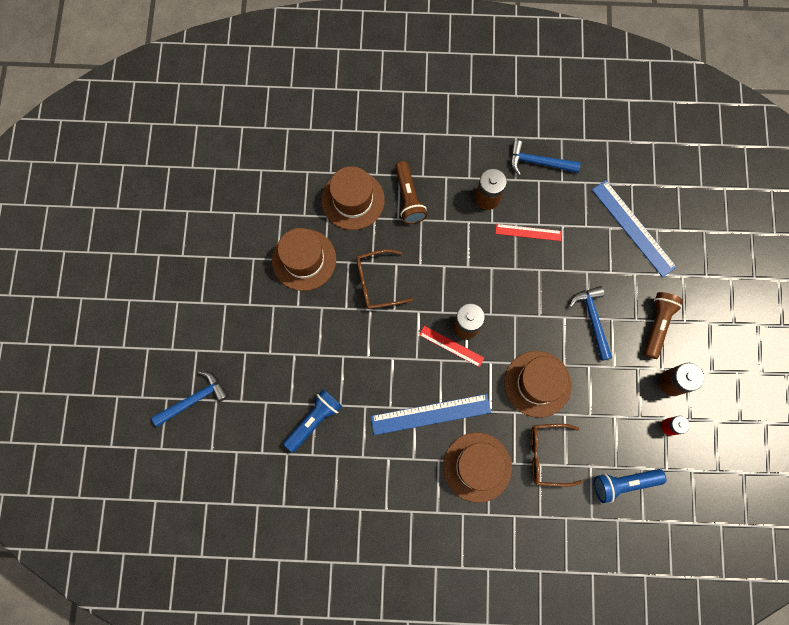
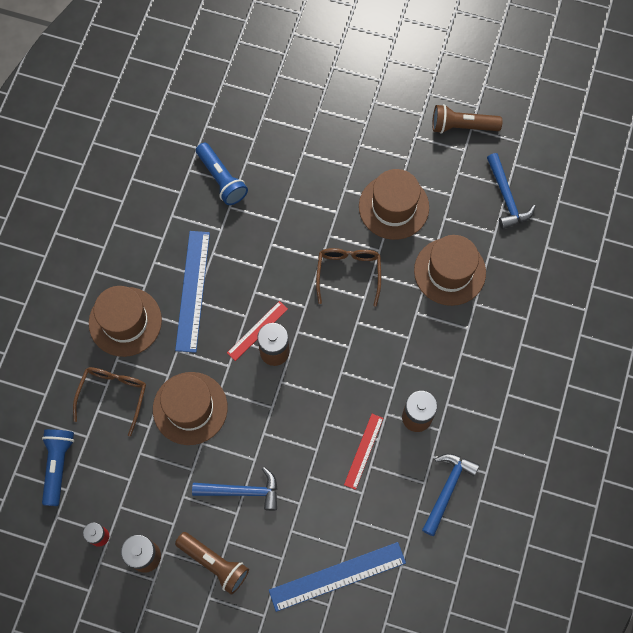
camera: 105 degrees right, 5 degrees down
blue hammer [152,371,228,427] -> blue hammer moved to [487,153,536,229]
brown flashlight [395,161,427,224] -> brown flashlight moved to [432,104,502,134]

